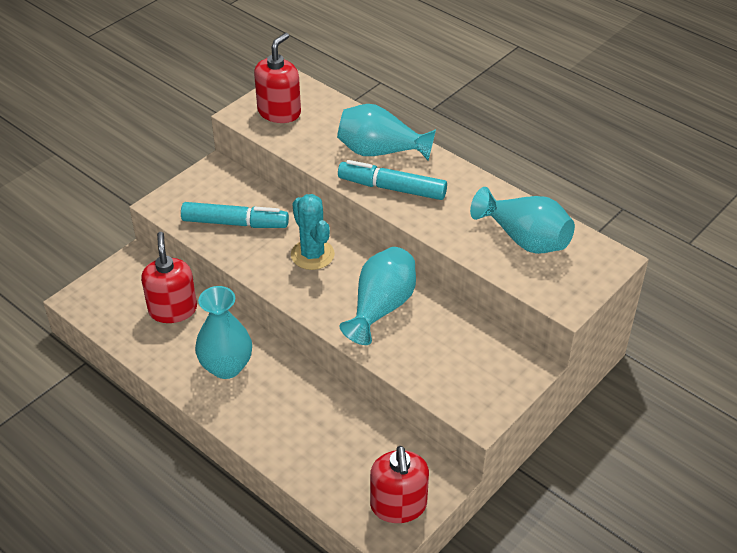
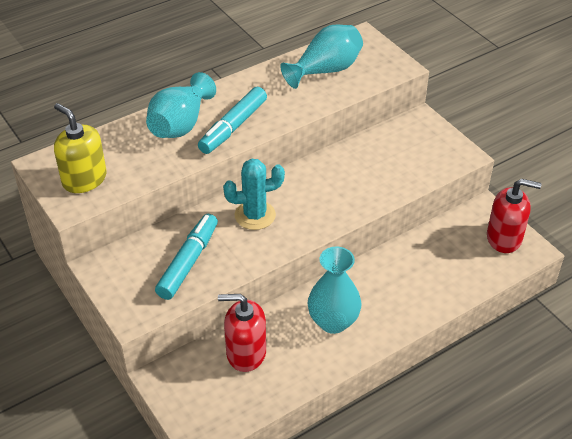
camera: 75 degrees left, 0 degrees up
red soap dispenser [254,33,301,123] -> yellow soap dispenser [54,103,107,193]
turquoise vase [340,247,416,345] -> none

